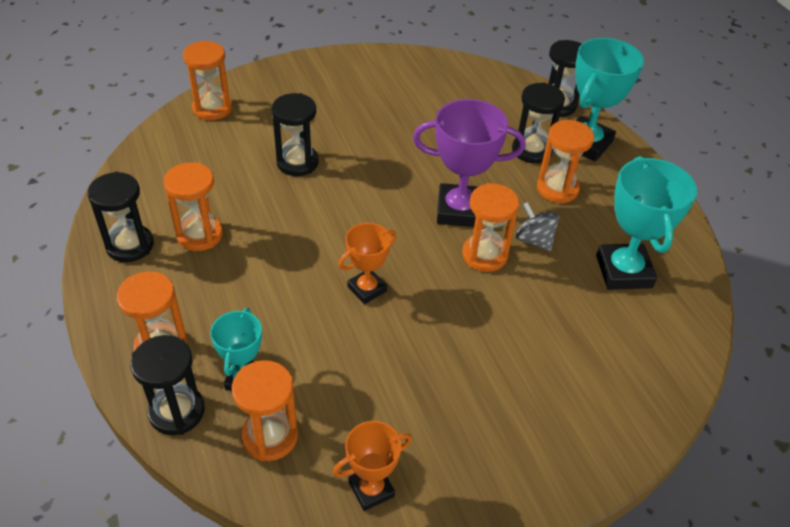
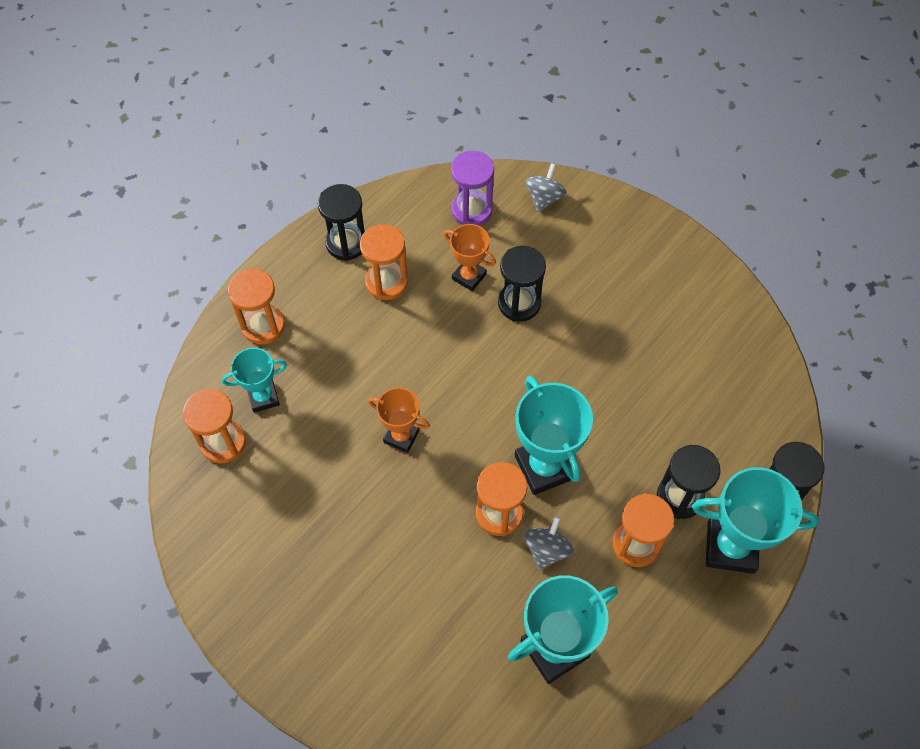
camera: 65 degrees right, 15 degrees up
black hourglass [130,335,205,435] -> none
orange hourglass [183,41,232,120] -> grey spinning top [525,163,567,212]
orange trophy [333,421,412,511] -> orange trophy moved to [444,224,496,291]
purple trophy [413,99,526,227] -> turquoise trophy [515,376,593,495]
none -> purple hourglass [451,151,494,226]

